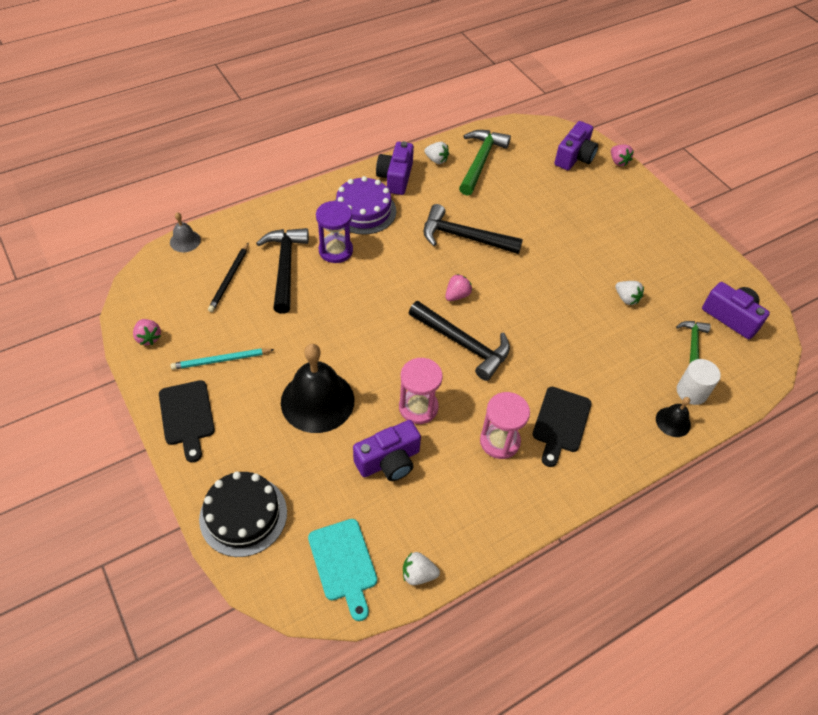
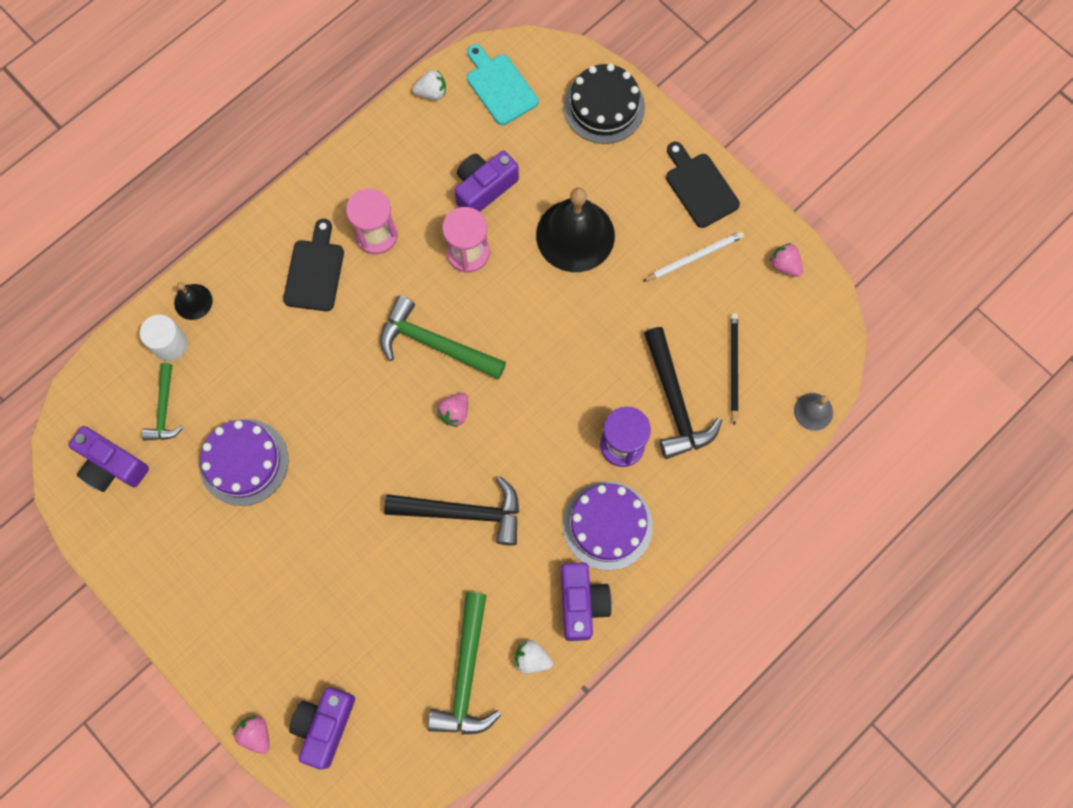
camera: 170 degrees right, 20 degrees up
turquoise pencil [170,348,275,370] -> white pencil [642,231,744,282]
black hammer [409,301,510,381] -> green hammer [380,295,506,380]
white strawberry [615,281,644,305] -> purple cake [199,419,289,506]

